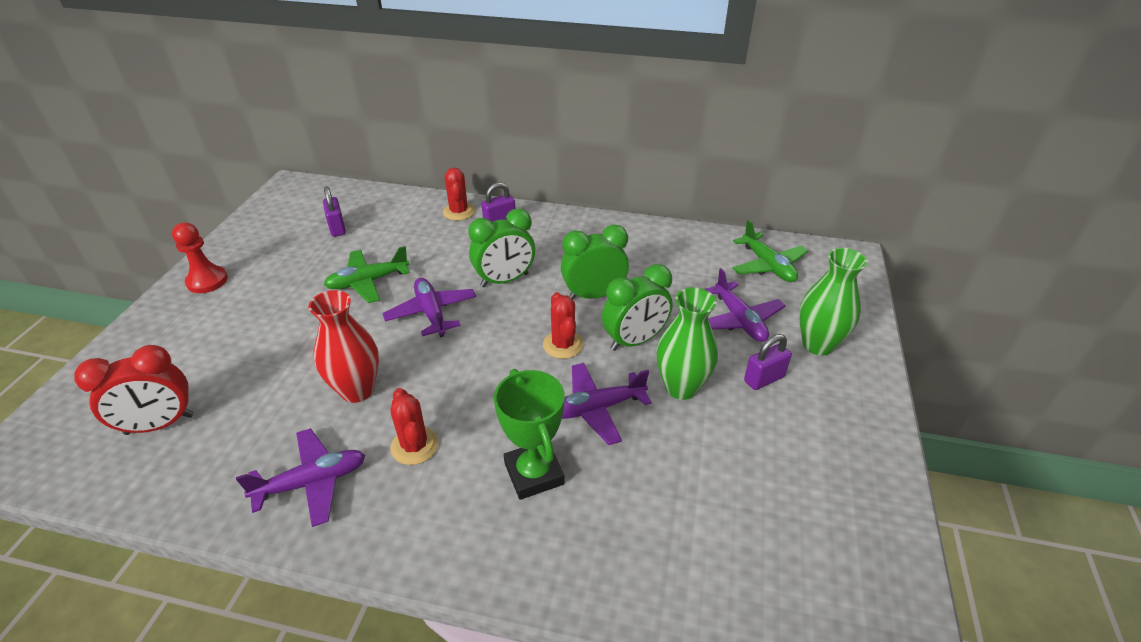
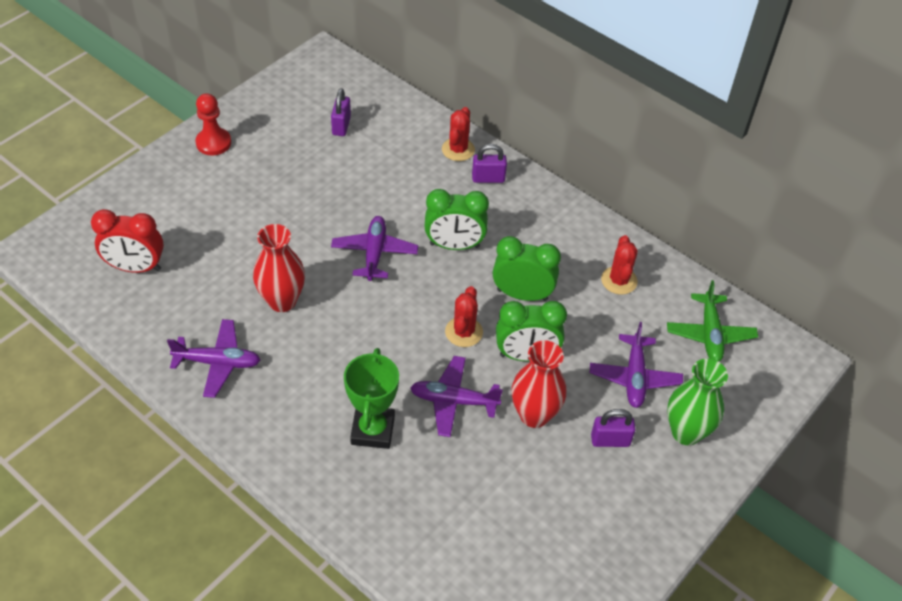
camera: 25 degrees right, 10 degrees up
green plane [323,246,410,303] -> none
red cactus [390,388,439,465] -> red cactus moved to [601,235,638,295]
green vase [656,287,718,400] -> red vase [511,340,566,428]

